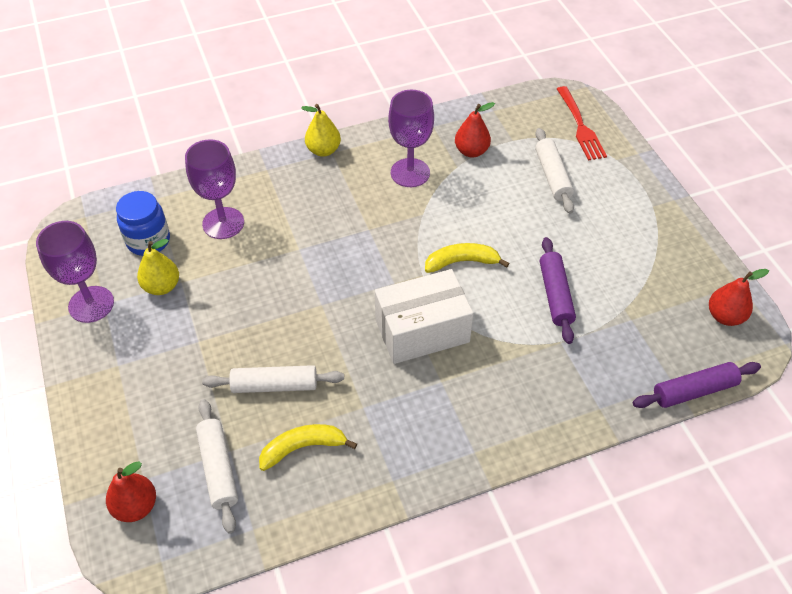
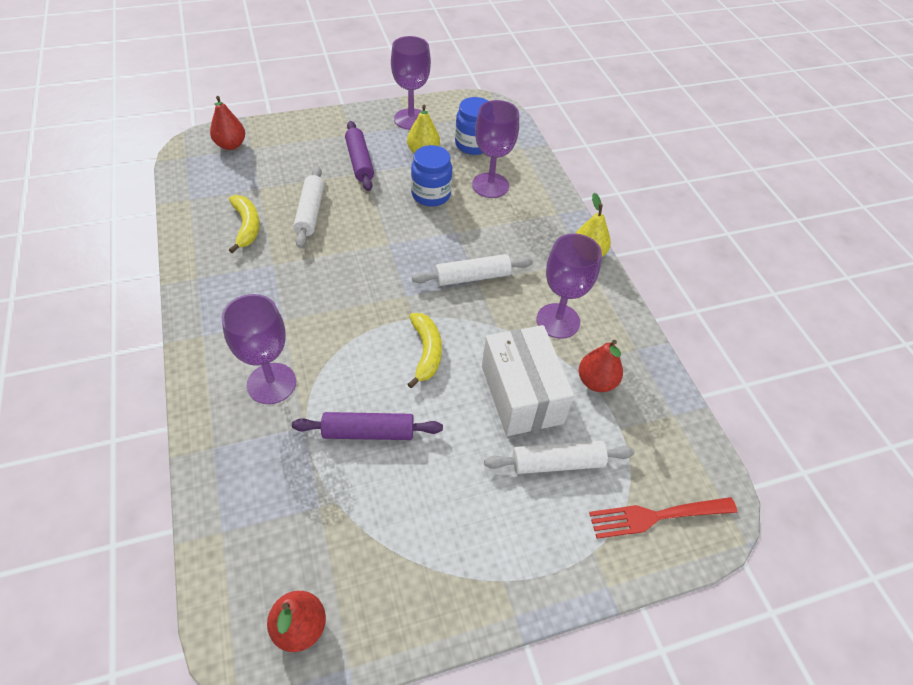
camera: 90 degrees right, 0 degrees up
white rolling pin [196,399,238,534] -> white rolling pin moved to [412,254,533,286]
white box [375,269,473,364] -> white box moved to [482,325,574,436]
purple rolling pin [633,362,761,408] -> purple rolling pin moved to [345,121,374,191]
none -> purple goblet [221,294,296,404]
none -> blue jar [411,145,452,206]

